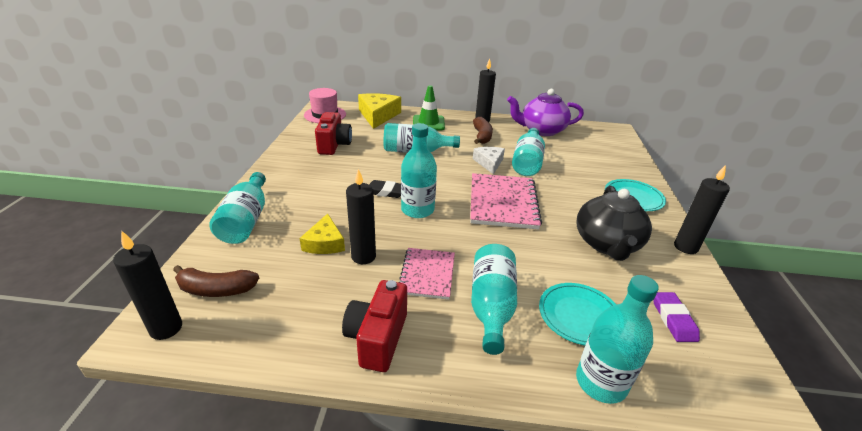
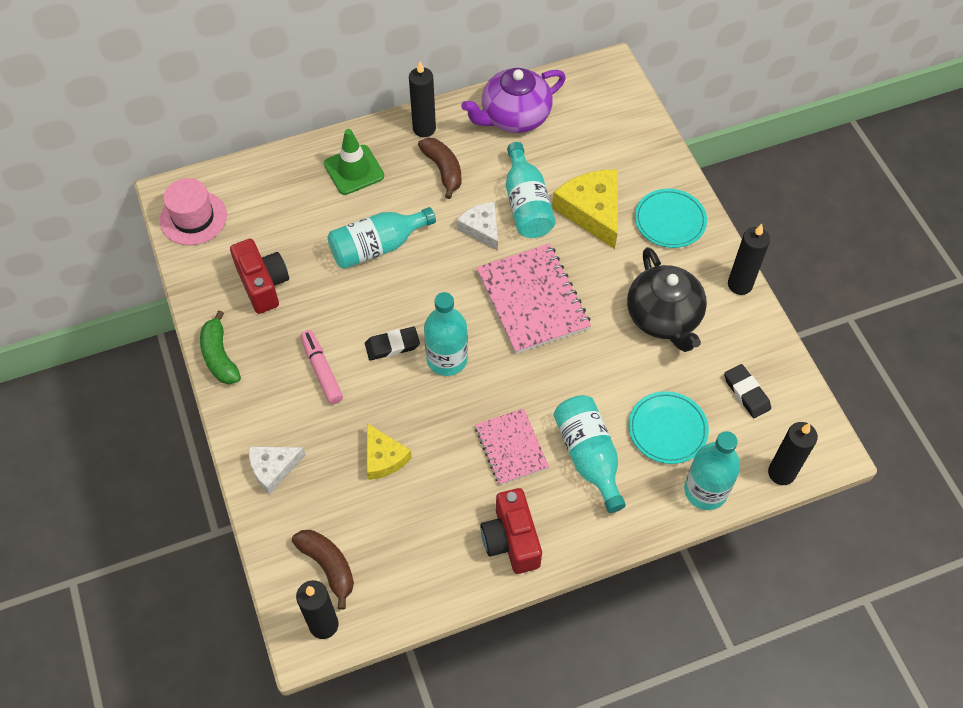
camera: 25 degrees left, 25 degrees up
brown banana [173,265,259,297] -> brown banana turned 105 degrees counterclockwise [292,530,354,610]
turquoise bottle [209,172,266,244] -> white cheese [249,446,306,495]
black candle [346,169,376,264] -> black candle moved to [768,422,818,485]
yellow cheese [358,93,401,129] -> yellow cheese moved to [552,170,618,249]
purple eraser [654,292,700,342] -> black eraser [724,364,771,418]
none -> green banana [200,311,241,385]
none -> pink marker [300,330,343,404]

